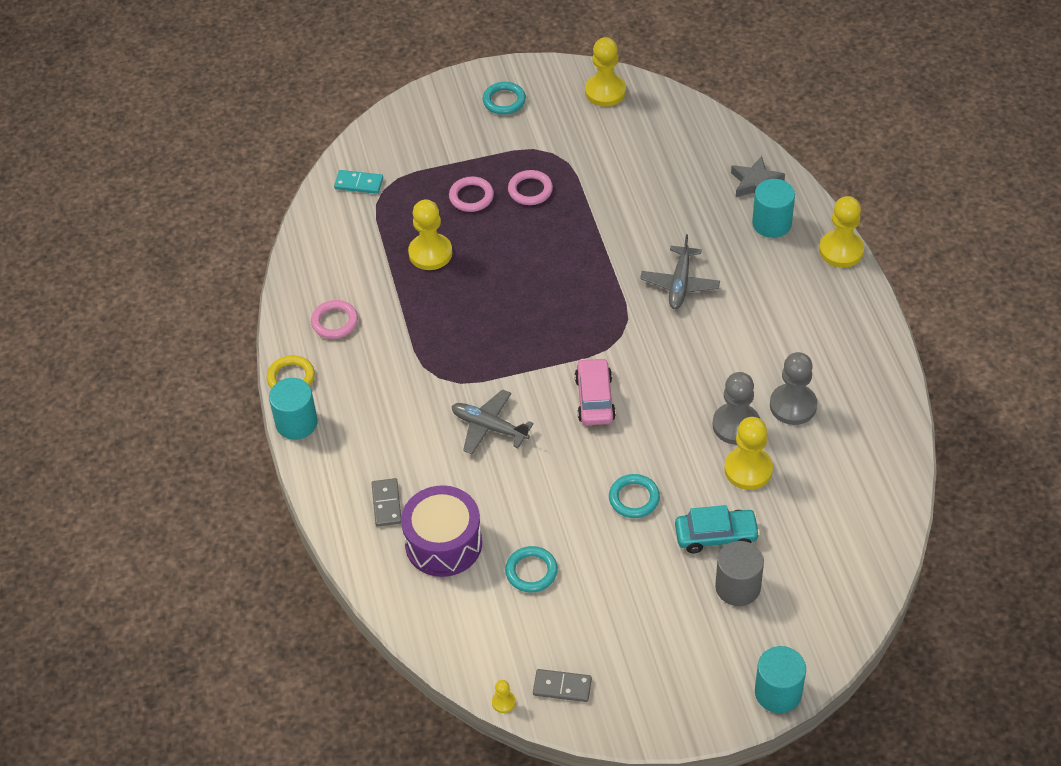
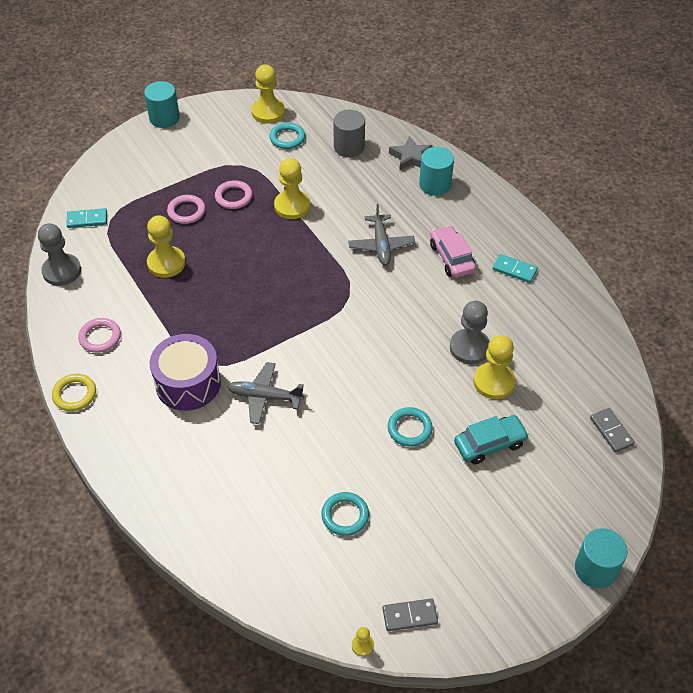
camera: 20 degrees left, 0 degrees up
turquoise cylinder [269,378,318,440] -> turquoise cylinder moved to [144,81,180,128]
grey domino [371,478,401,527] -> grey domino moved to [590,408,635,453]
purple drum [401,485,482,577] -> purple drum moved to [150,334,221,411]
turquoise ring [483,82,526,115] -> turquoise ring moved to [270,123,305,149]
pink car [575,358,616,425] -> pink car moved to [430,225,476,278]
grey cylinder [715,541,764,606] -> grey cylinder moved to [333,110,365,157]
grey pawn [770,352,817,425] -> grey pawn moved to [38,223,81,286]
yellow pawn [819,196,864,268] -> yellow pawn moved to [274,158,310,219]
none -> turquoise domino [492,254,538,283]

